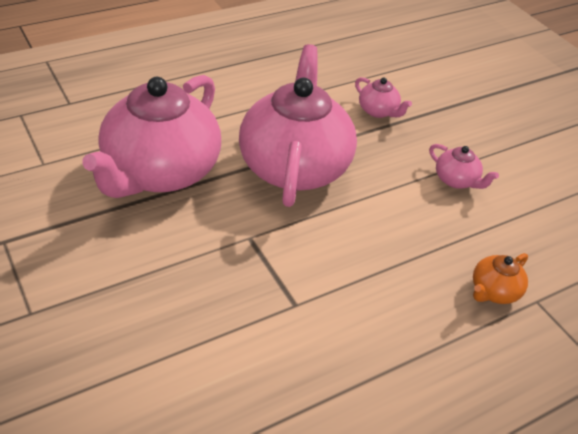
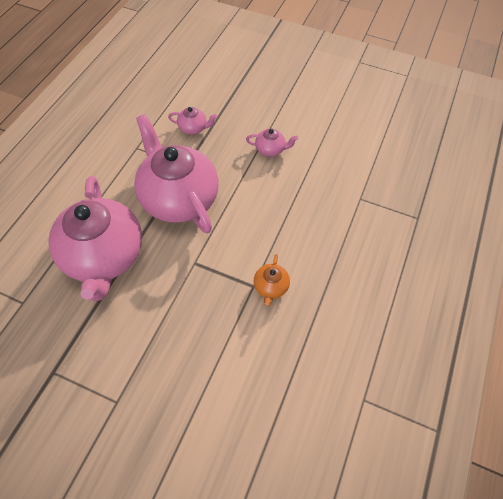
camera: 35 degrees left, 15 degrees up
orange teapot [473,253,528,304] -> orange teapot moved to [254,254,290,306]

